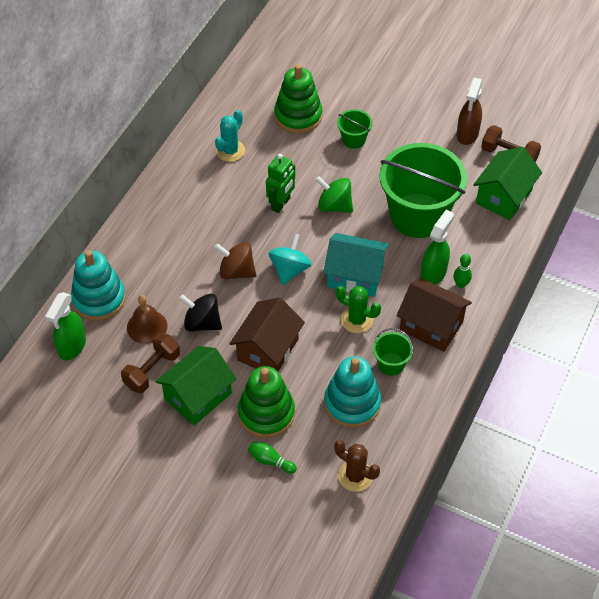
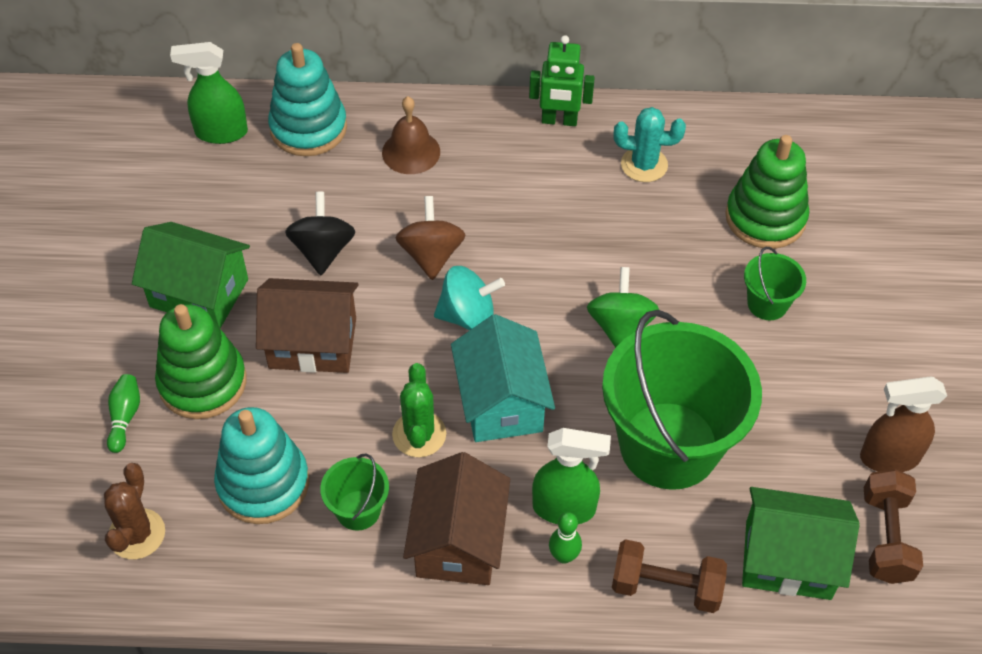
camera: 65 degrees right, 0 degrees up
brown dumbbell [121,333,180,393] -> brown dumbbell moved to [612,539,727,613]
brown bell [127,295,167,344] -> brown bell moved to [382,96,440,174]
green robot [266,154,295,213] -> green robot moved to [529,35,595,126]

